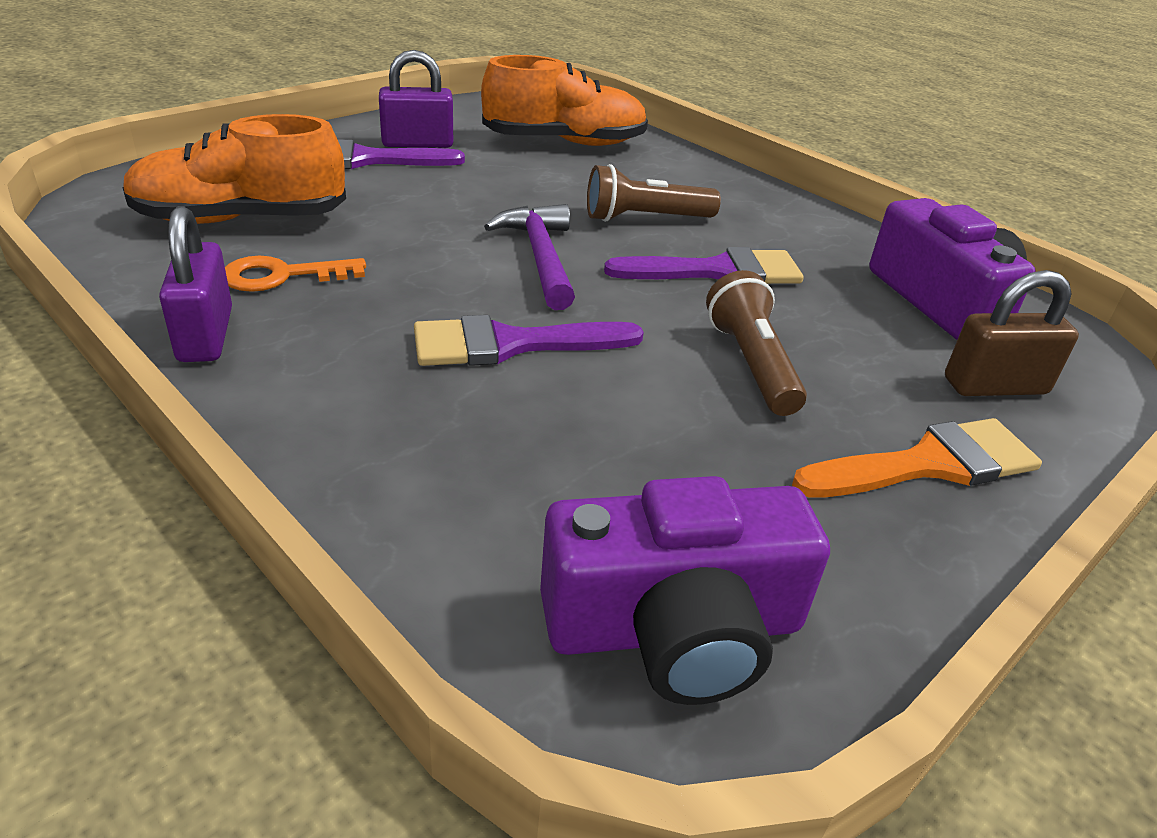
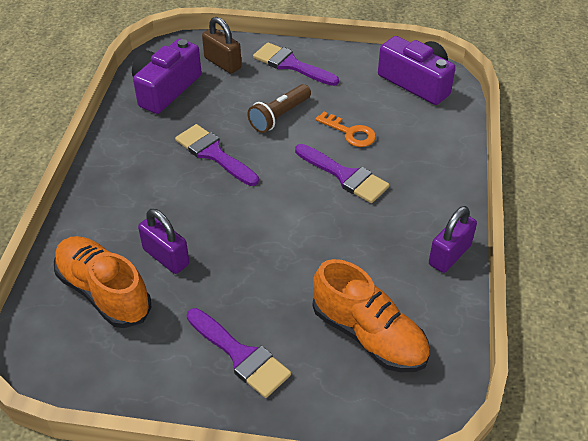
camera: 125 degrees left, 10 degrees up
orange key [225,256,366,292] -> orange key moved to [315,112,376,147]
purple padlock [379,50,453,148] -> purple padlock moved to [138,209,189,274]
purple hammer [484,204,575,310] -> none
brown flashlight [587,164,721,222] -> none
orange brush [792,418,1042,498] -> purple brush [253,42,339,86]

